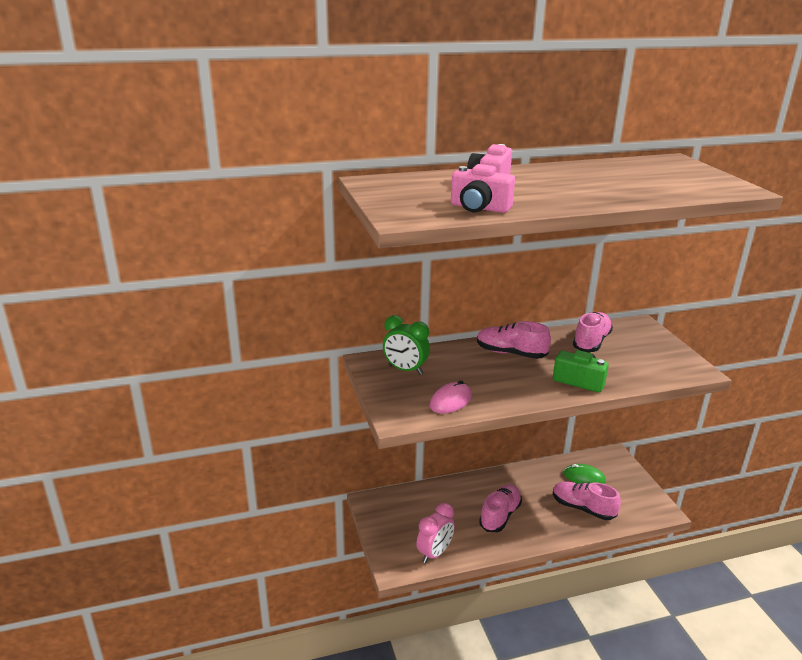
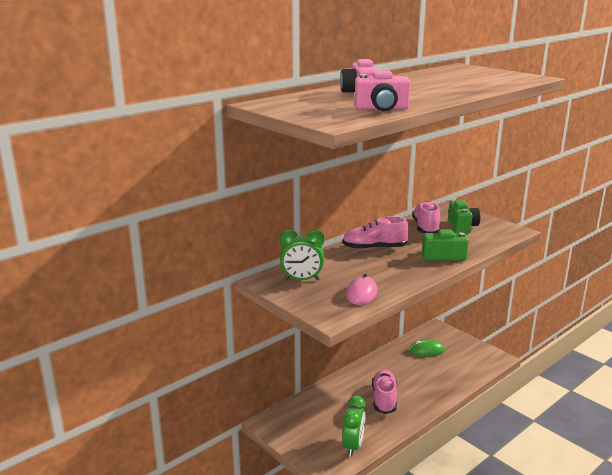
camera: 25 degrees left, 5 degrees down
pink clock [416,503,455,563] -> green clock [342,396,366,457]
pink shoe [553,481,621,520] -> none
none -> green camera [448,200,480,234]

